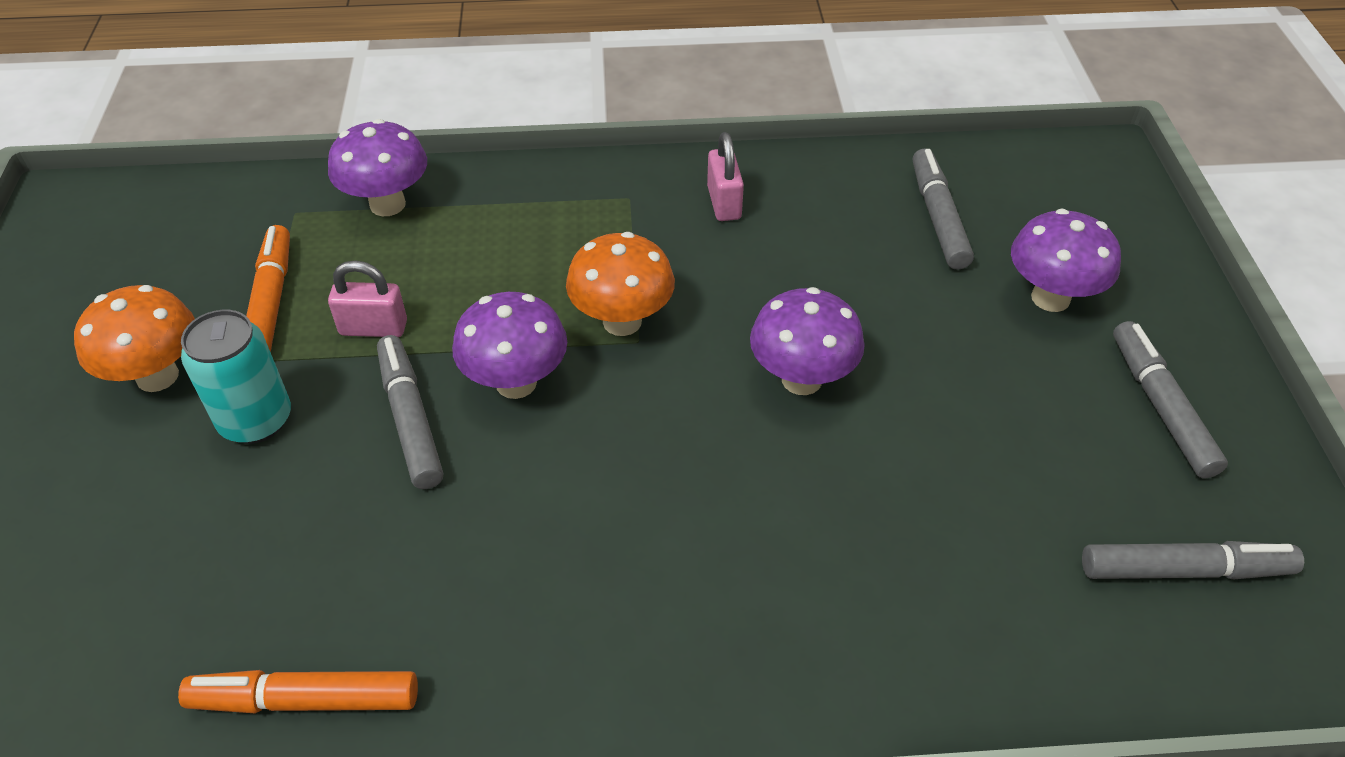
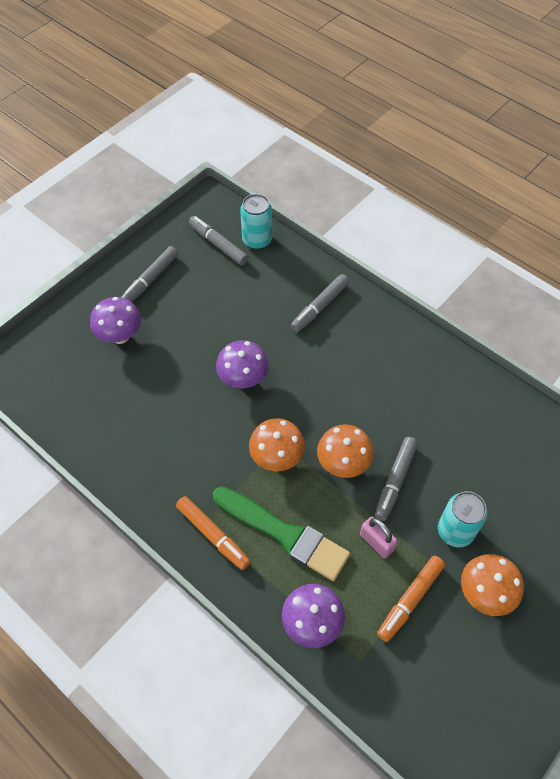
camera: 135 degrees left, 10 degrees up
orange marker [178,670,418,713] -> orange marker moved to [176,496,250,570]
purple mushroom [452,292,567,399] -> orange mushroom [317,424,374,478]
pink padlock [707,132,744,221] -> none
grey marker [913,148,974,270] -> grey marker moved to [291,274,349,332]
none -> green brush [213,486,350,581]
none -> turquoise can [240,194,272,250]

